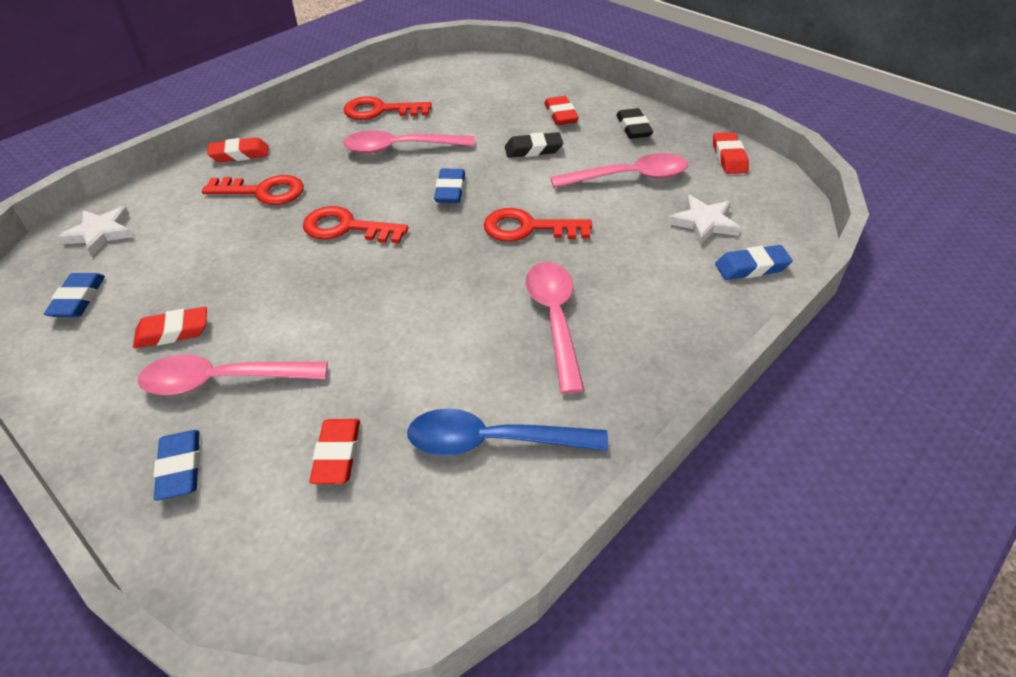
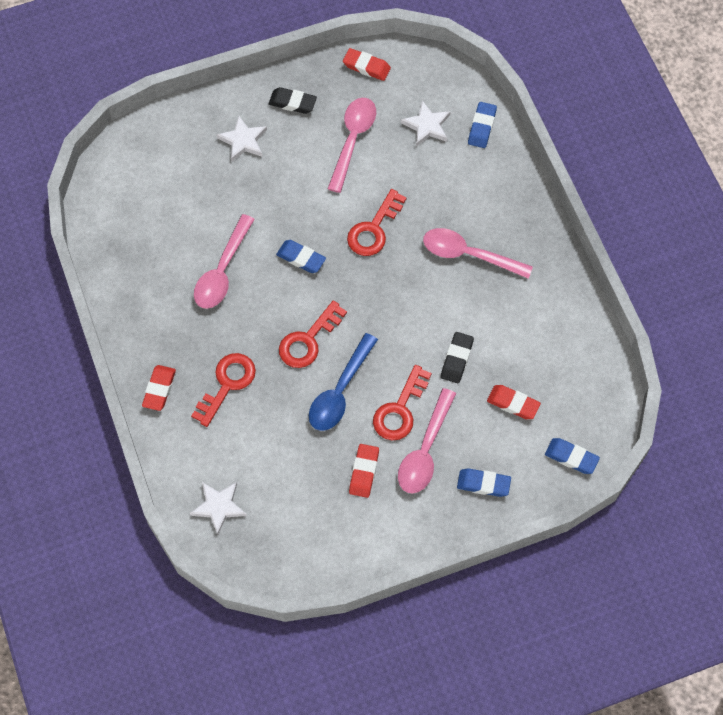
camera: 65 degrees left, 20 degrees up
blue eraser [44,273,105,317] -> blue eraser moved to [545,438,600,474]
red key [344,96,432,120] -> red key moved to [373,365,432,440]
blue spoon [407,408,608,456] -> blue spoon moved to [309,333,378,431]
black eraser [505,132,563,158] -> black eraser moved to [441,332,474,383]
red eraser [544,96,579,125] -> white star [217,115,267,162]

